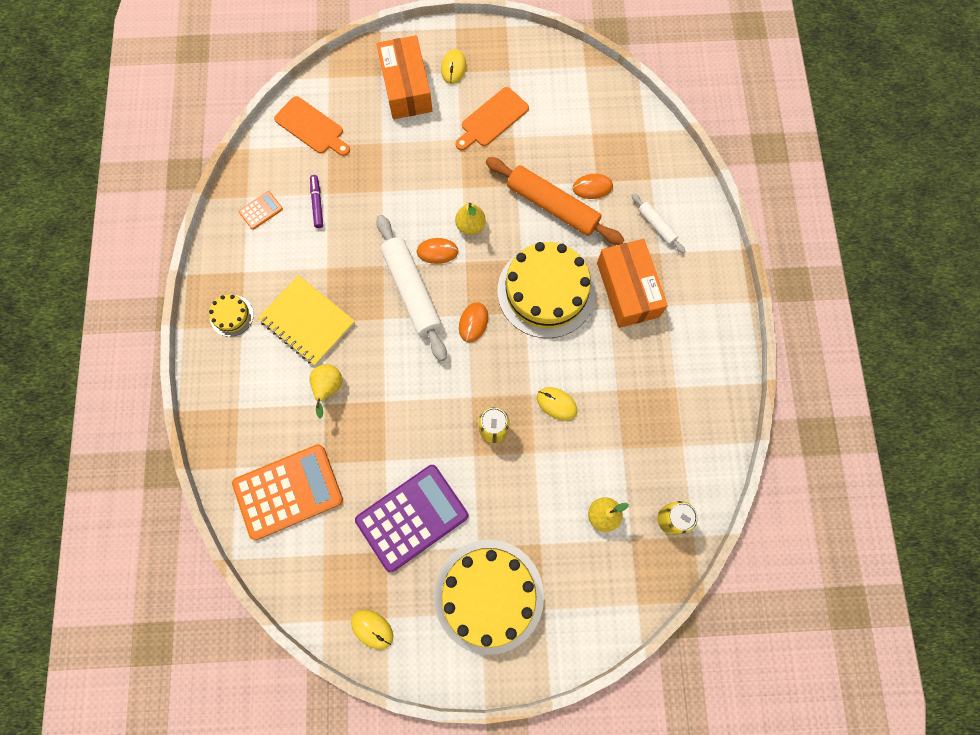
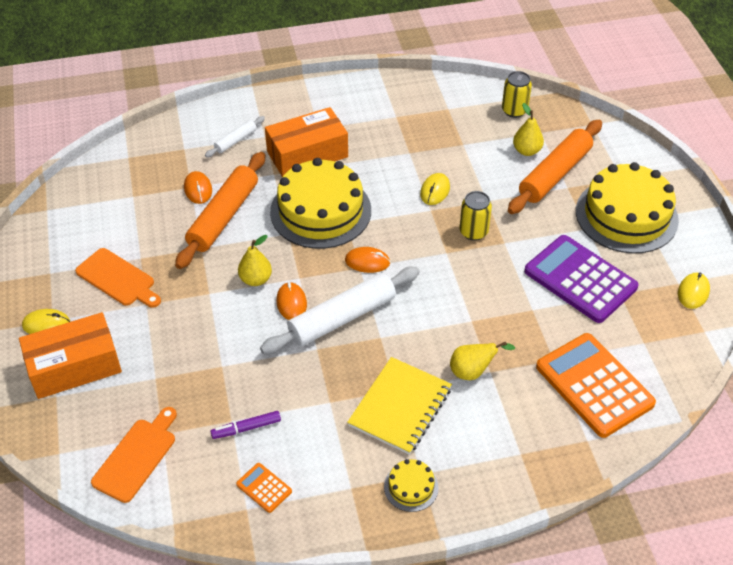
camera: 100 degrees left, 25 degrees down
none -> orange rolling pin [508,120,602,214]

